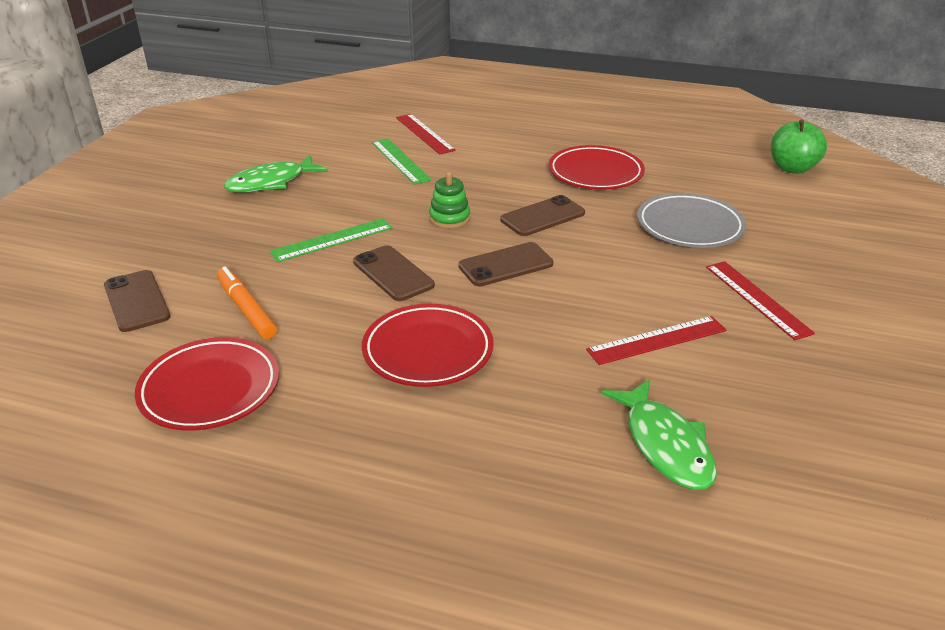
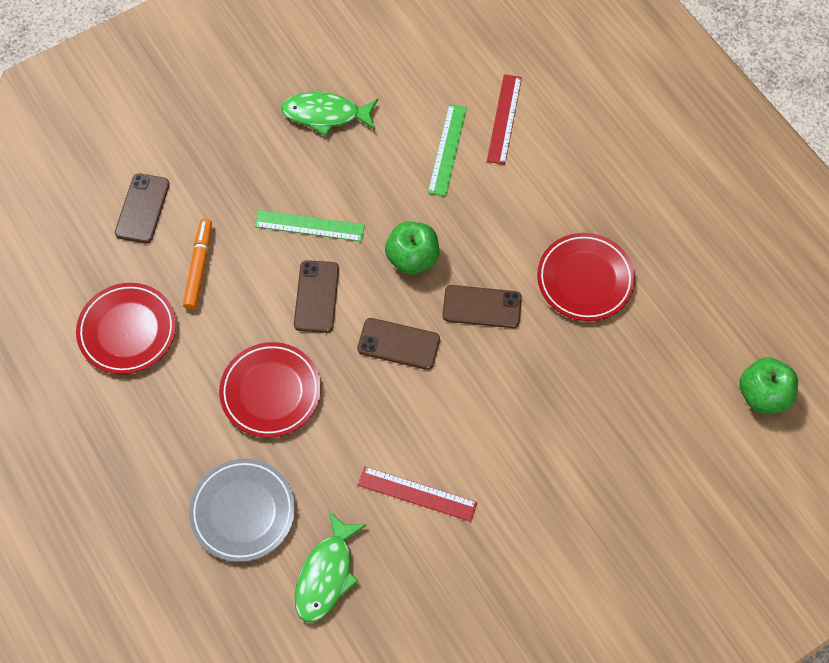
camera: 40 degrees right, 30 degrees up
green stacking toy [429,172,470,229] -> green apple [385,221,439,275]
grey plate [637,193,746,248] -> grey plate moved to [189,459,295,562]
red ruler [706,261,815,340] -> none

